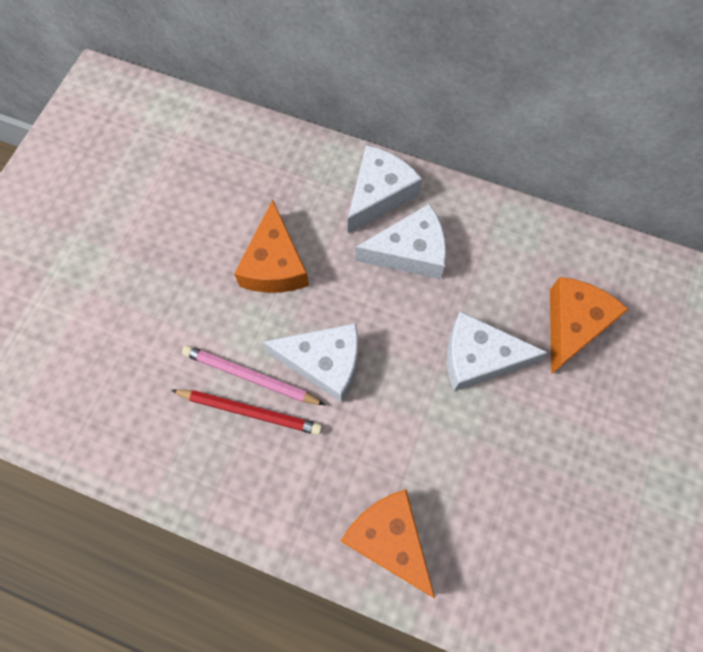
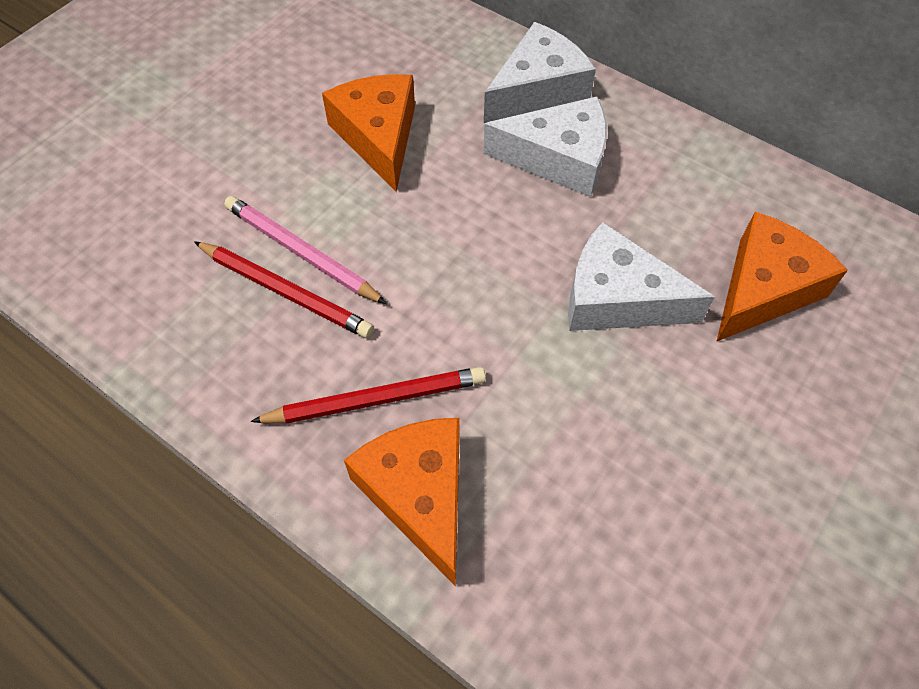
camera: 15 degrees right, 10 degrees down
orange cheese [234,200,309,293] -> orange cheese turned 150 degrees clockwise [322,74,415,192]
white cheese [263,323,358,403] -> none
none -> red pencil [251,367,486,423]

